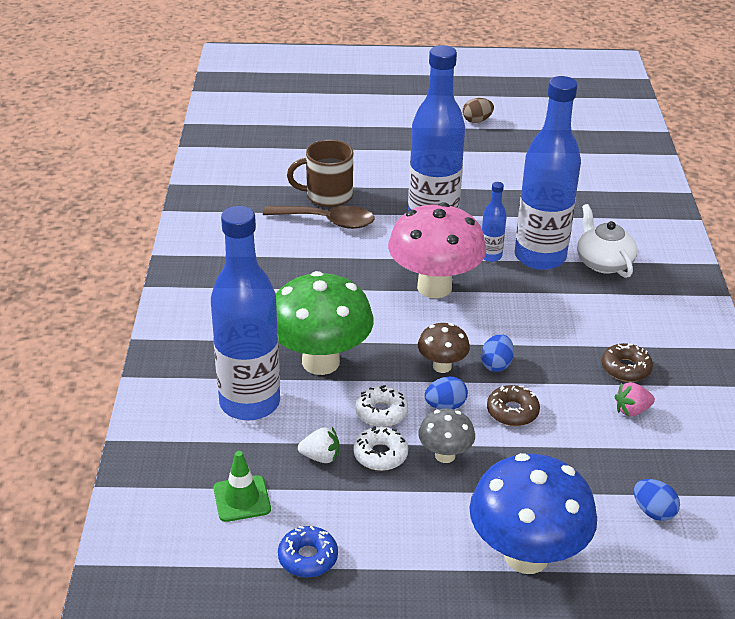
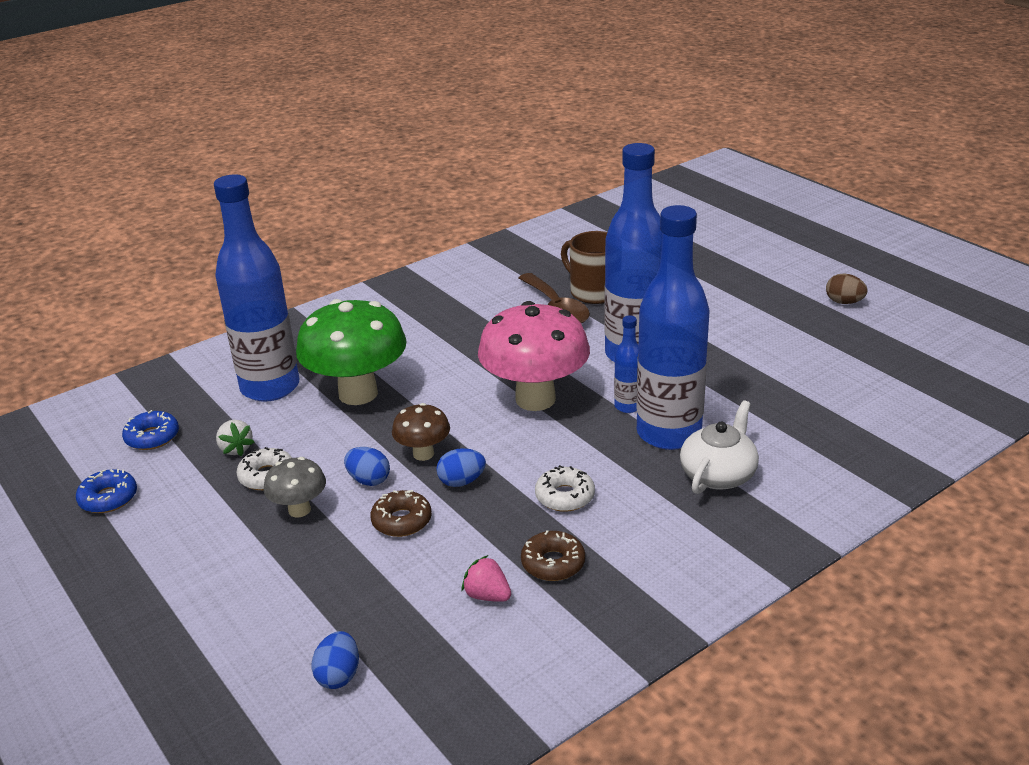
camera: 55 degrees right, 5 degrees down
green traffic cone [214,451,271,522] -> blue donut [122,410,179,450]
white donut [355,385,408,427] -> white donut moved to [535,465,595,512]
blue mushroom [469,453,597,574] -> none

